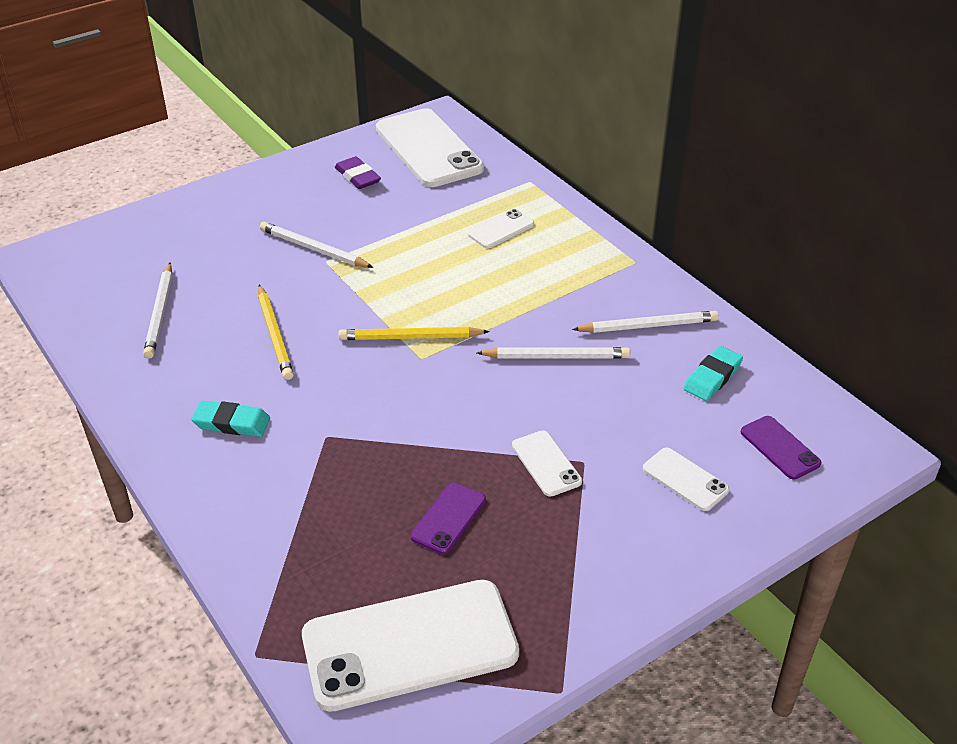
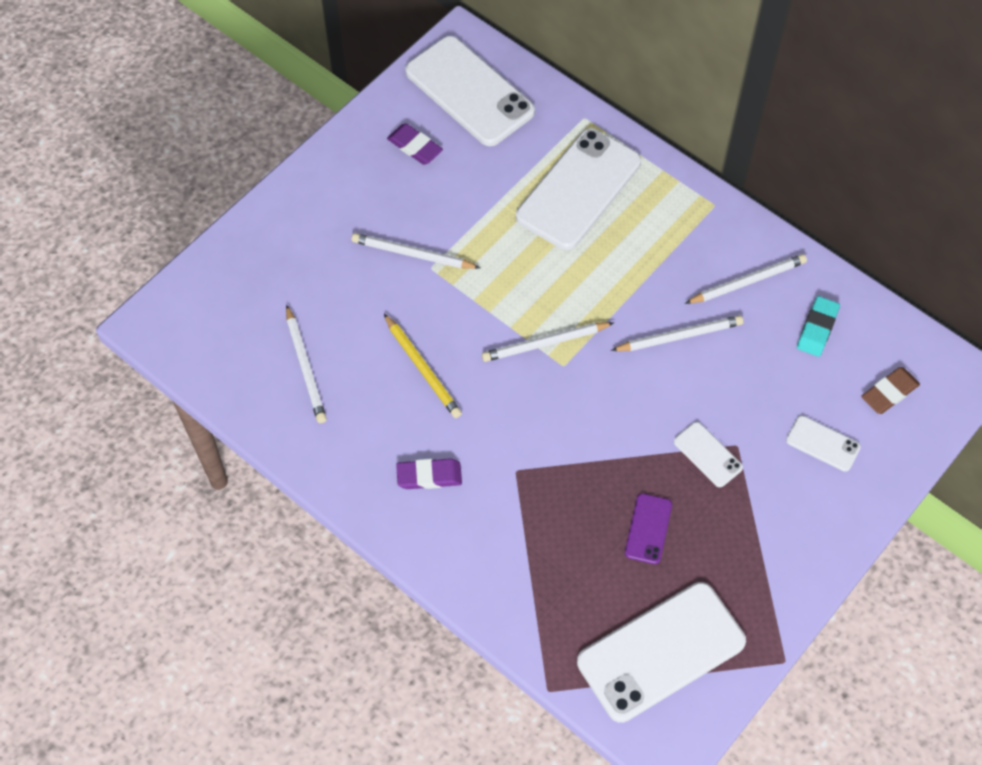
camera: 15 degrees left, 20 degrees up
turquoise eraser [191,401,270,437] -> purple eraser [396,458,462,489]
yellow pencil [338,327,490,340] -> white pencil [482,322,614,362]
white phone [468,209,534,248] -> white phone [516,128,641,250], size x2.17
purple phone [741,416,821,480] -> brown eraser [861,367,920,414]

